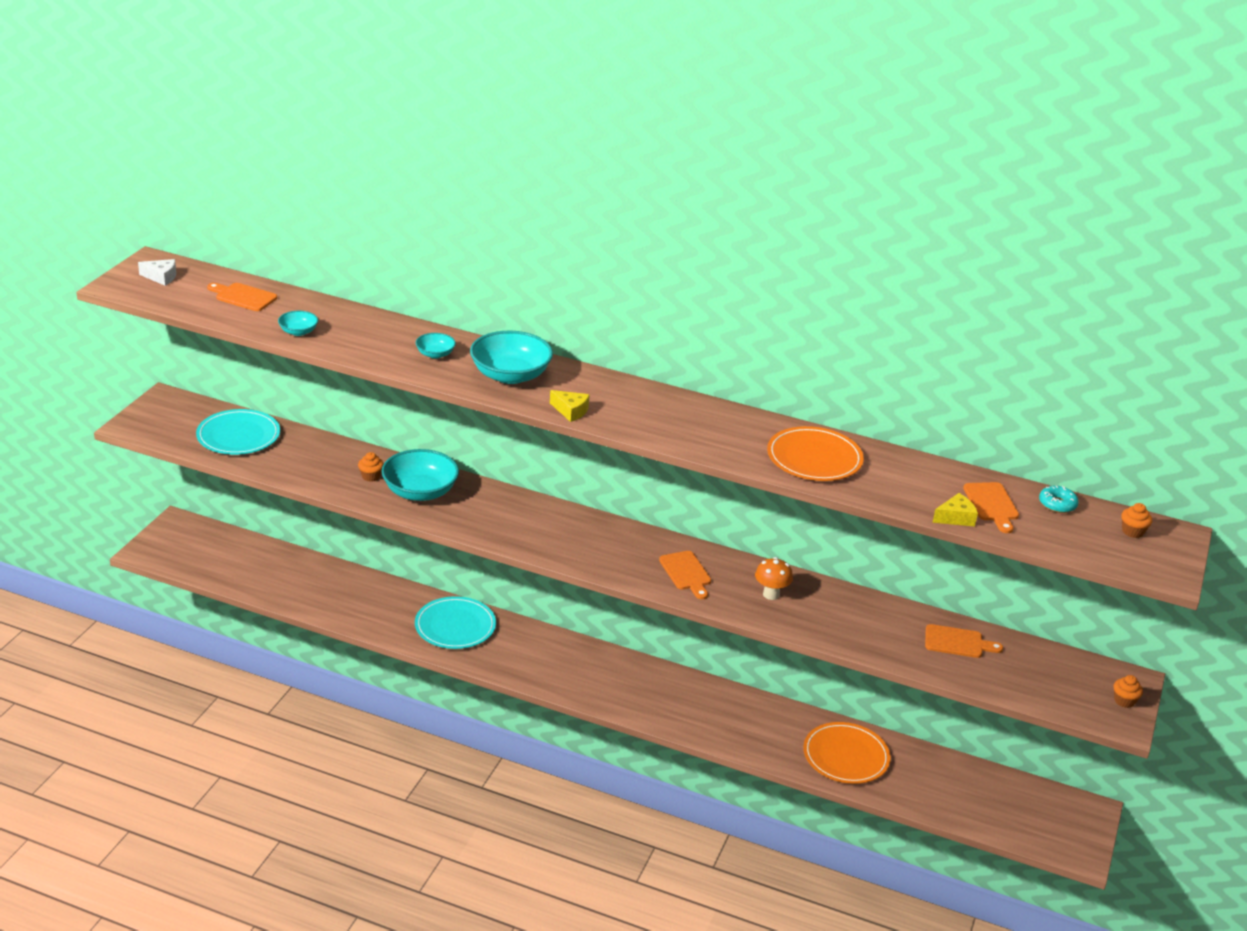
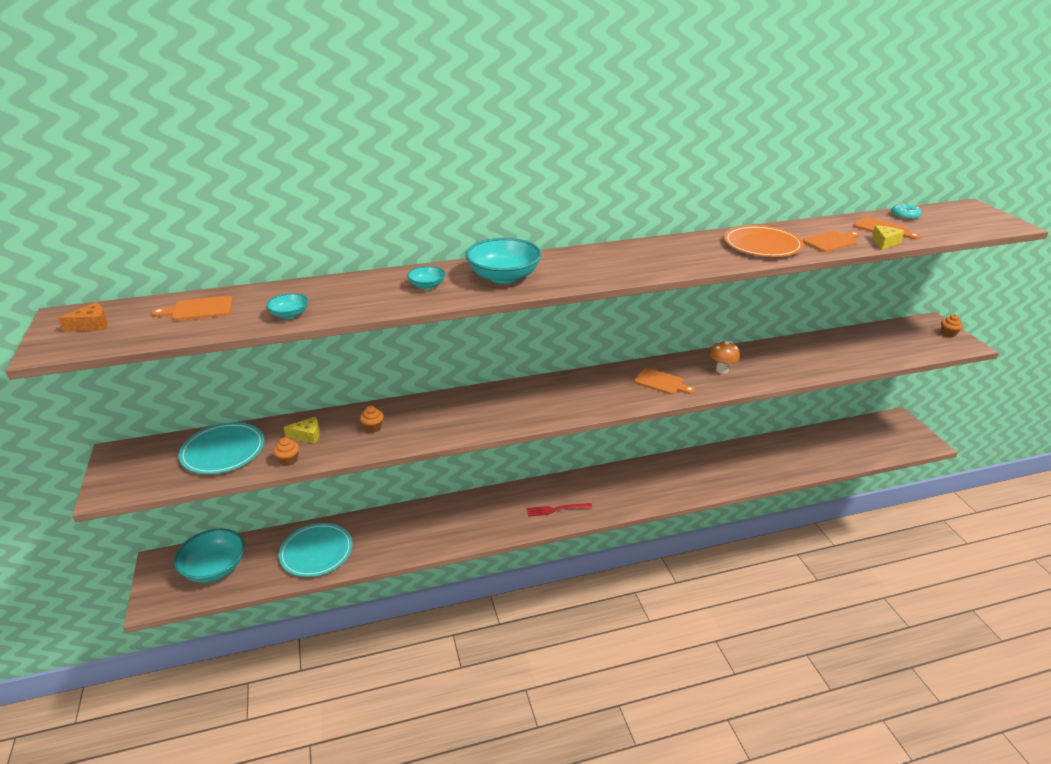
camera: 35 degrees left, 0 degrees up
white cheese [138,259,176,286] -> orange cheese [58,302,107,332]
turquoise bowl [381,449,459,501] -> turquoise bowl moved to [174,529,245,583]
turquoise plate [415,596,496,649] -> turquoise plate moved to [279,523,353,577]
yellow cheese [550,390,590,422] -> yellow cheese moved to [284,416,320,444]
orange plate [803,722,891,784] -> none
orange cutting board [925,624,1003,658] -> orange cutting board moved to [803,231,860,252]
orange cupcake [1121,503,1152,538] -> orange cupcake moved to [273,437,299,466]
none -> red fork [527,503,592,517]

